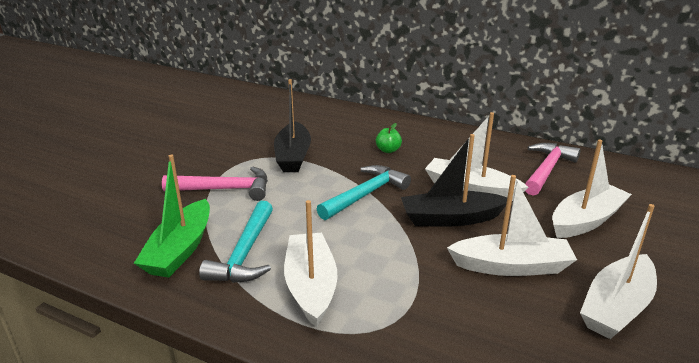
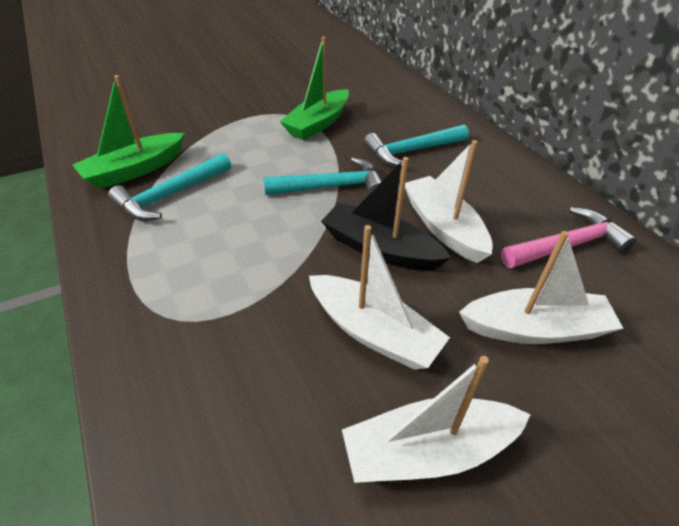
camera: 35 degrees right, 15 degrees up
pink hammer [162,167,268,201] -> none
black boat [274,79,311,172] -> green boat [280,36,349,141]
white boat [284,200,337,328] -> none
green apple [376,123,402,153] -> turquoise hammer [364,124,469,167]

